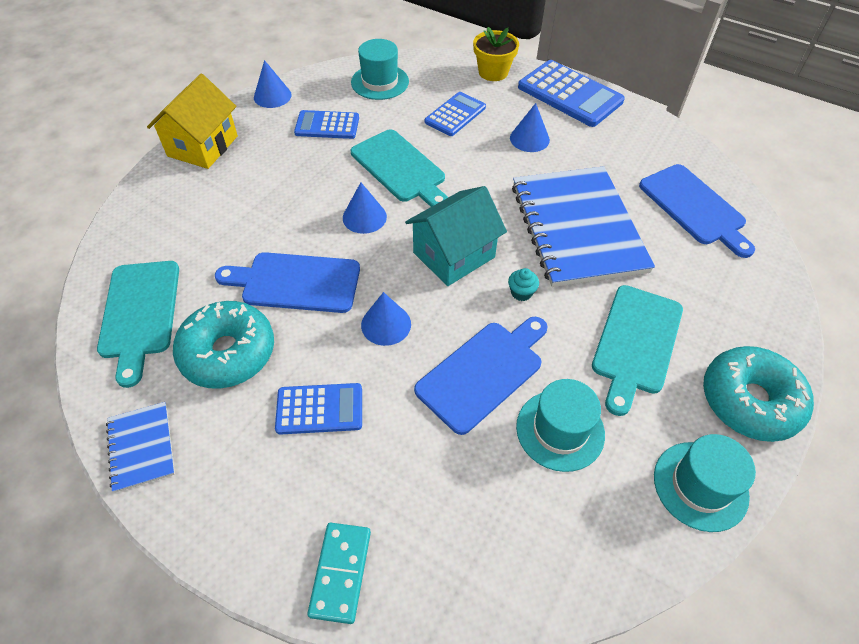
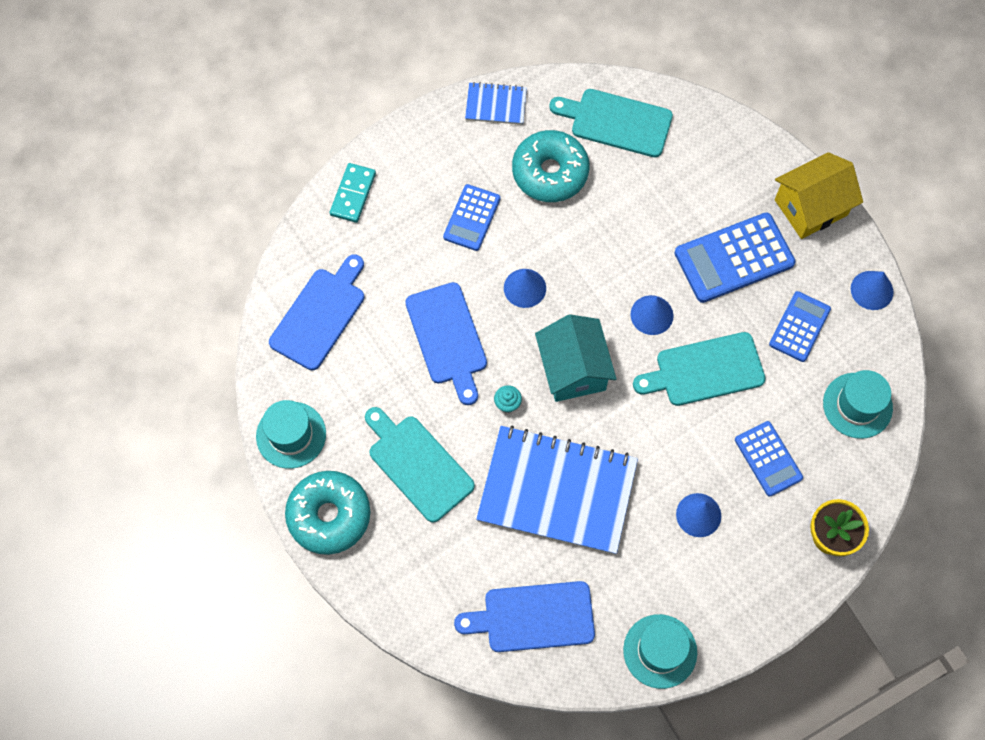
camera: 115 degrees right, 15 degrees up
yellow house [147,74,238,169] -> yellow house turned 75 degrees counterclockwise [775,152,863,239]
blue cutting board [215,252,360,313] -> blue cutting board moved to [269,254,364,370]
turquoise domino [307,523,371,624] -> turquoise domino turned 75 degrees clockwise [330,163,376,223]
turquoise hat [516,379,605,472] -> turquoise hat moved to [623,614,697,689]
blue calculator [518,60,625,127] -> blue calculator moved to [674,213,796,303]

